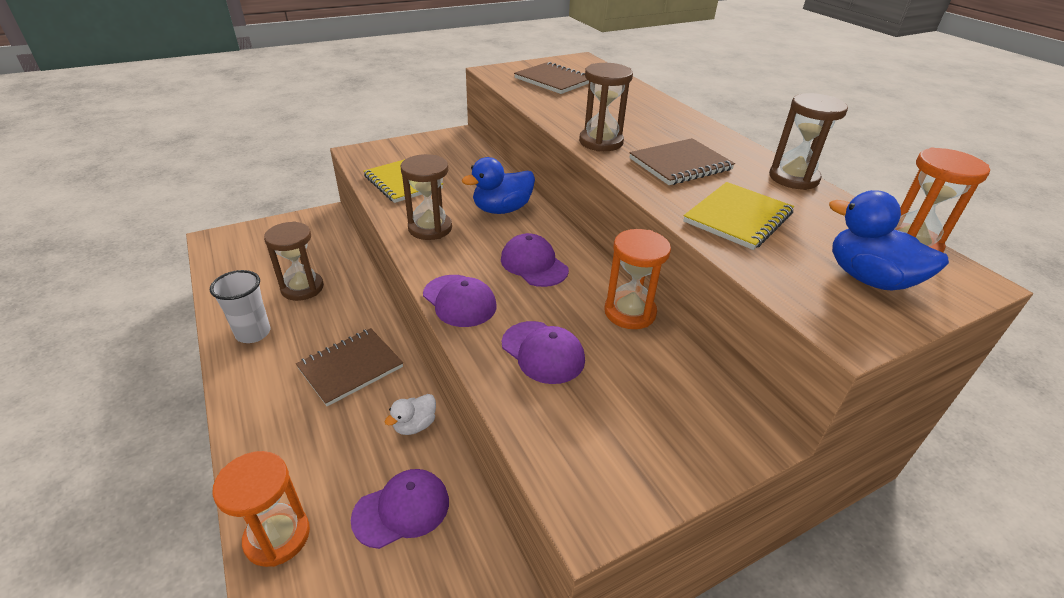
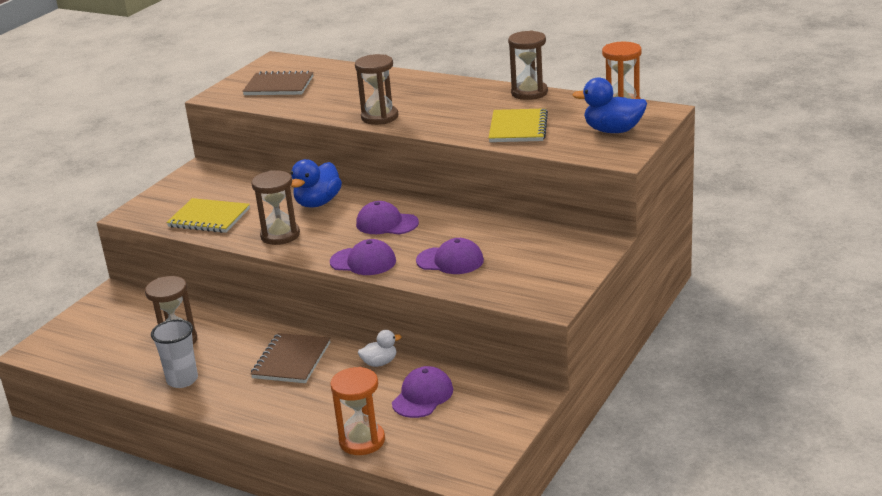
camera: 30 degrees left, 10 degrees down
white duck [385,394,436,435] -> white duck turned 120 degrees counterclockwise [358,330,402,367]
orange hourglass [604,229,671,329] -> none
brown notebook [629,138,735,185] -> none

